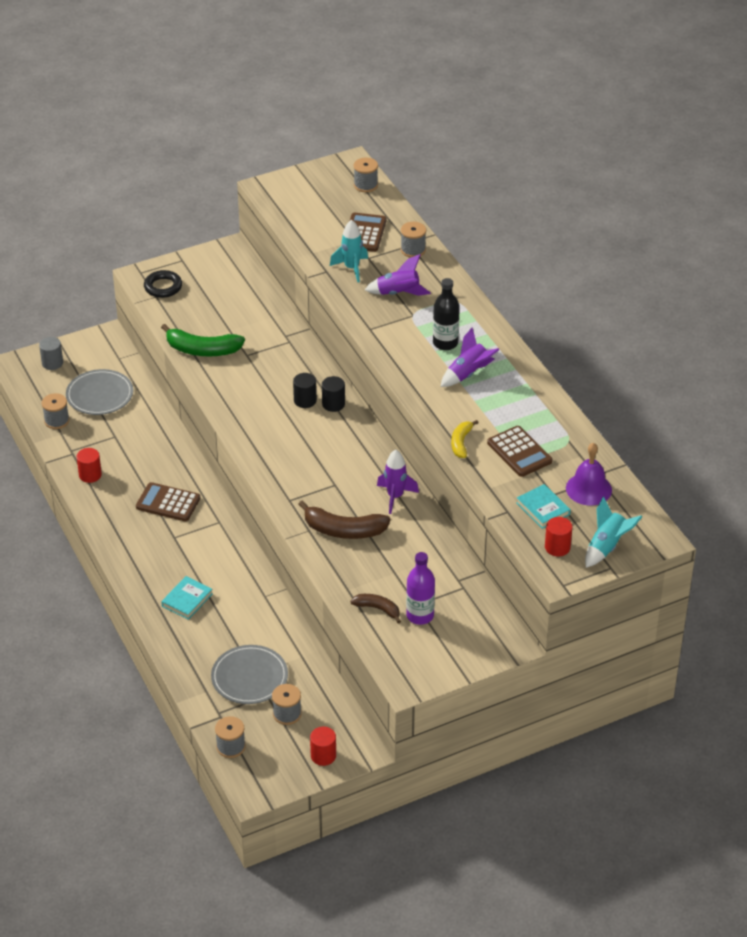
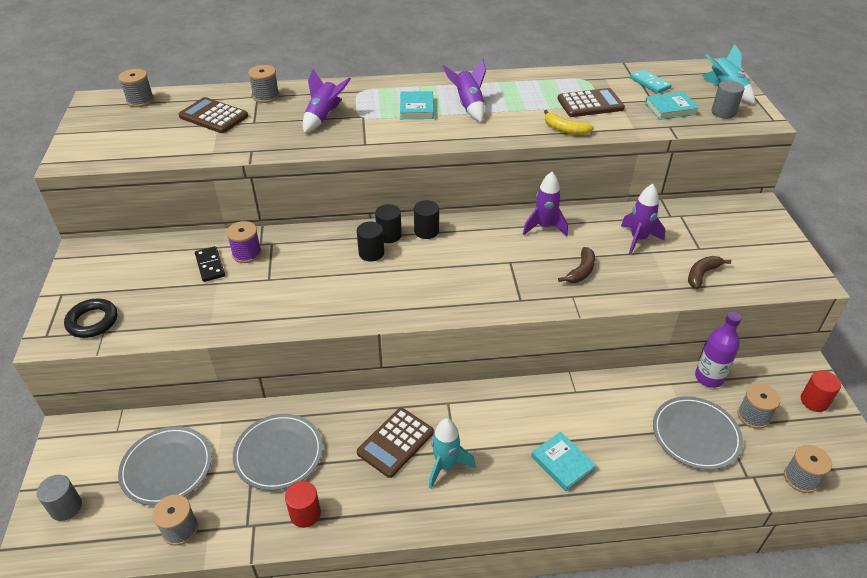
camera: 70 degrees left, 0 degrees up
green banana [161,324,245,357] -> none
brown banana [298,500,391,539] -> brown banana [558,247,595,283], size x0.58
turquoise rocket [330,219,368,282] -> turquoise rocket moved to [429,418,476,489]
purple bottle [406,552,435,625] -> purple bottle moved to [695,312,742,388]
black bottle [433,278,460,350] -> turquoise book [400,91,434,119]
red cylinder [545,517,572,556] -> grey cylinder [711,80,744,119]
purple bell [566,443,612,505] -> turquoise domino [630,69,672,94]
none -> black domino [195,246,225,282]
none -> purple spool [226,221,262,263]
none -> grey plate [233,414,323,490]
none -> black cylinder [414,200,439,239]
none -> purple rocket [621,184,665,255]

